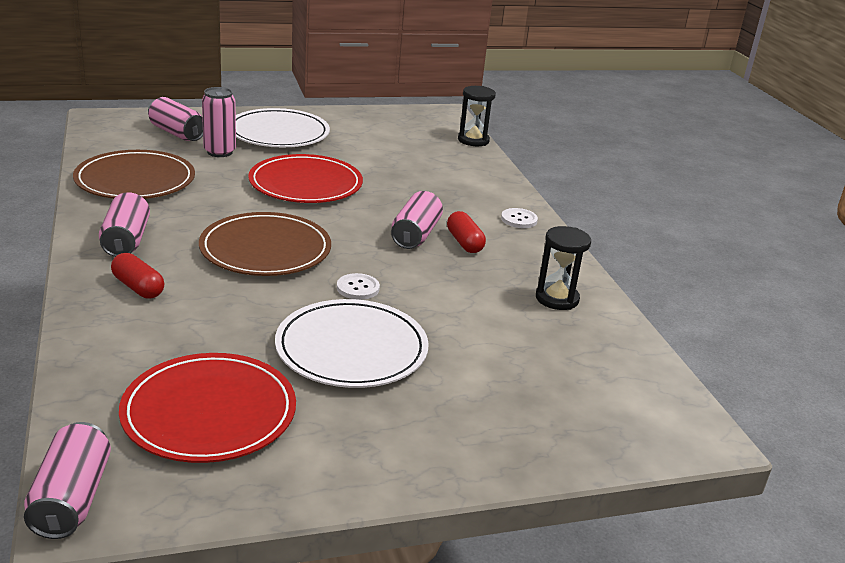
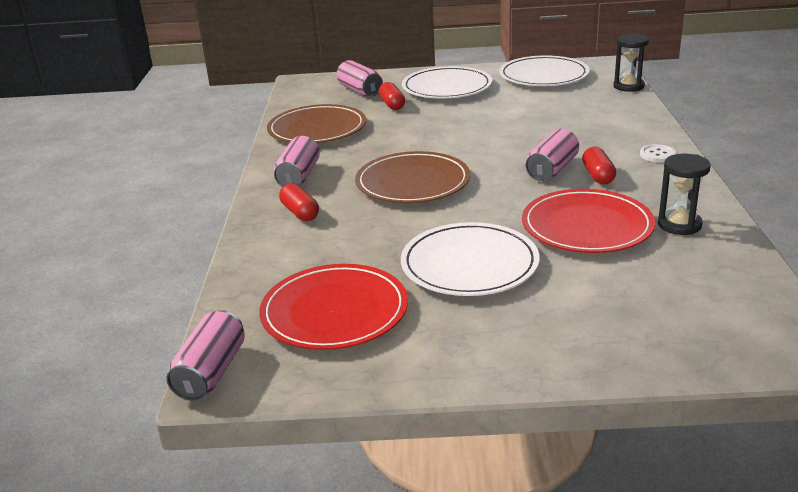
camera: 20 degrees right, 0 degrees up
pink can [202,87,236,157] -> red capsule [379,82,405,110]
red plate [248,154,363,203] -> red plate moved to [522,189,655,253]
white button [337,273,380,300] -> none
none -> white plate [499,55,590,86]

